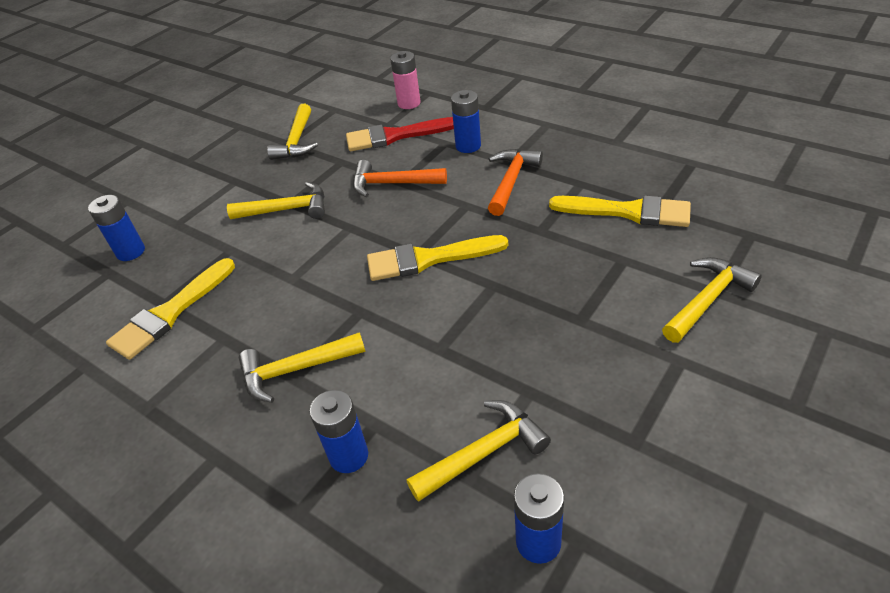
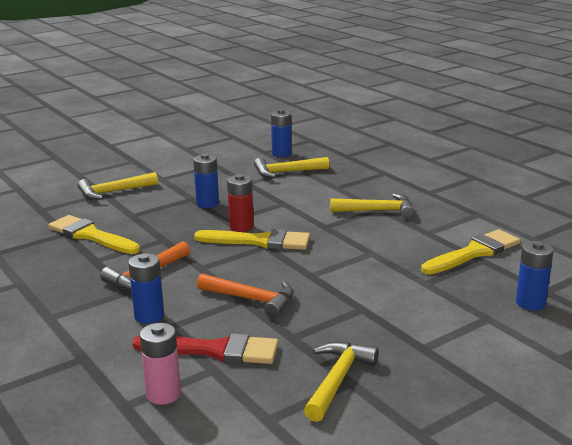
camera: 165 degrees left, 20 degrees down
yellow hammer [227,182,325,219] -> none
blue battery [310,390,368,473] -> blue battery moved to [193,153,219,208]
none -> red battery [227,174,254,232]

